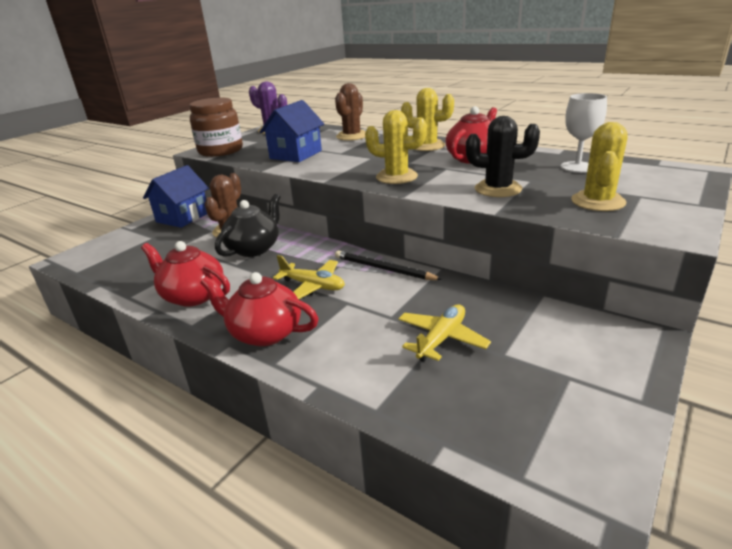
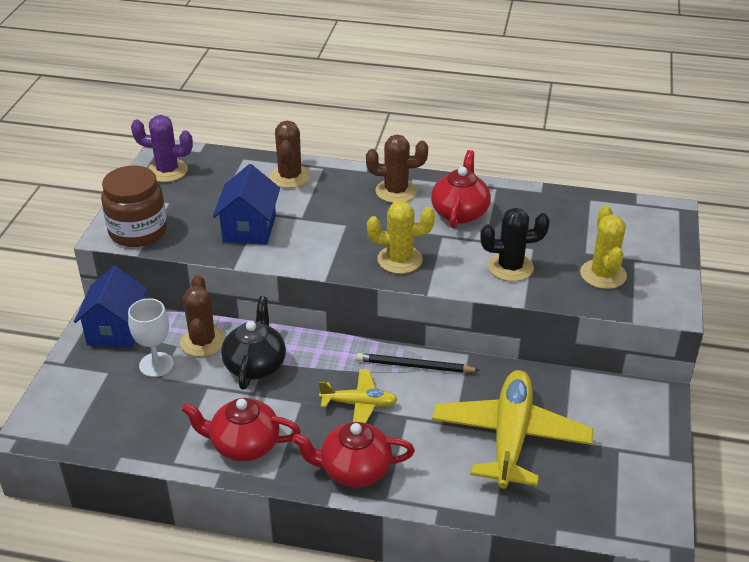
camera: 25 degrees left, 10 degrees up
yellow plane [398,304,491,362] -> yellow plane [432,370,594,489], size x1.89
yellow cactus [401,88,454,151] -> brown cactus [366,135,428,203]
white goblet [561,93,607,173] -> white goblet moved to [128,298,174,377]

